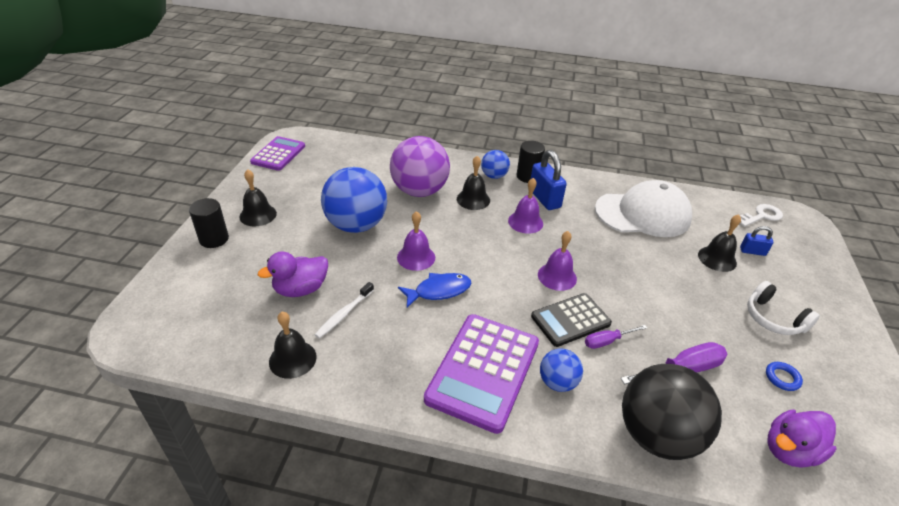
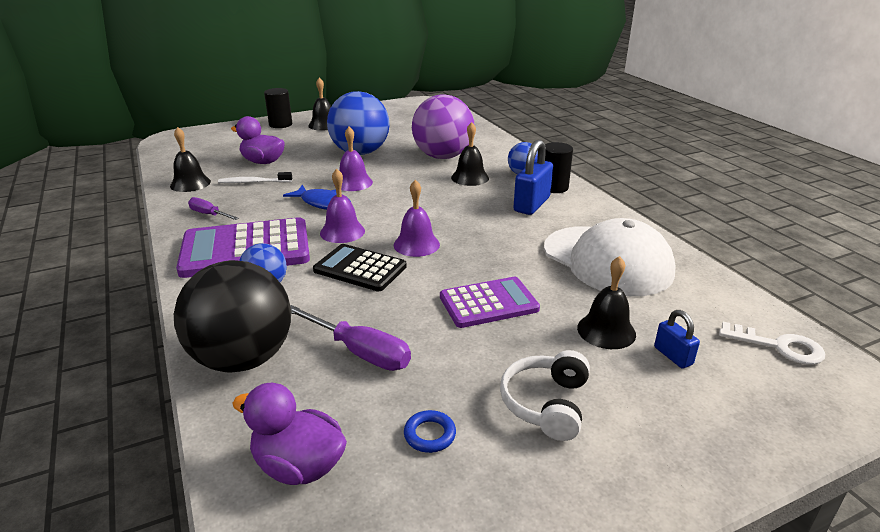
camera: 55 degrees right, 10 degrees down
purple calculator [250,136,305,171] -> purple calculator moved to [440,277,540,328]
purple bell [508,178,543,234] -> purple bell moved to [320,169,365,243]
purple screwdriver [585,325,647,349] -> purple screwdriver moved to [188,197,239,220]

